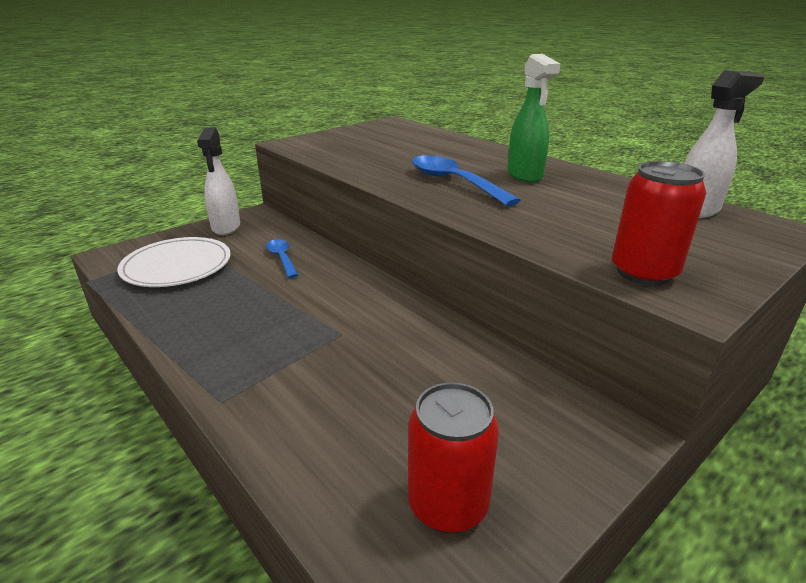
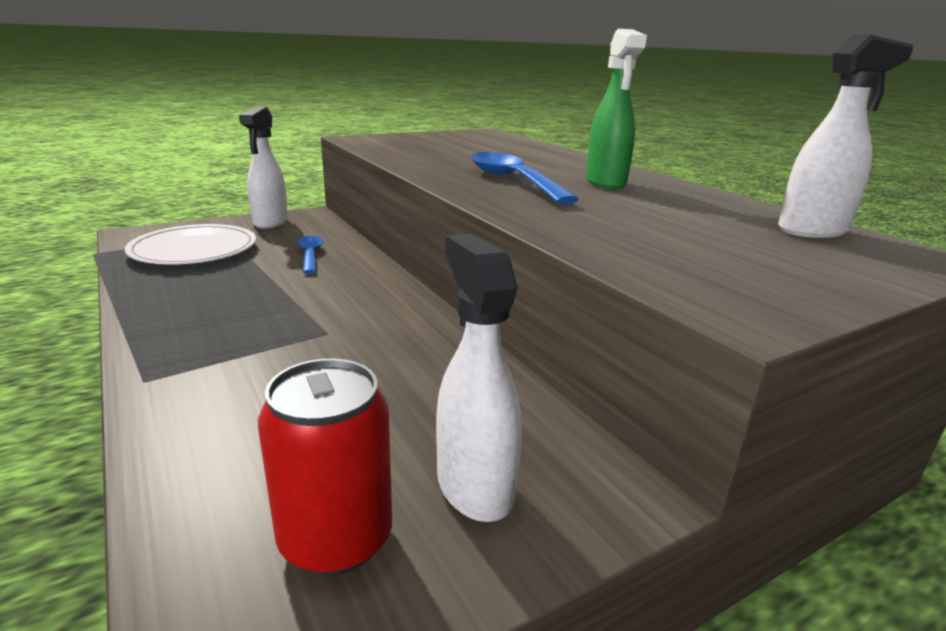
camera: 10 degrees right, 5 degrees down
red can [612,161,706,286] -> none
none -> white spray bottle [436,234,522,522]

